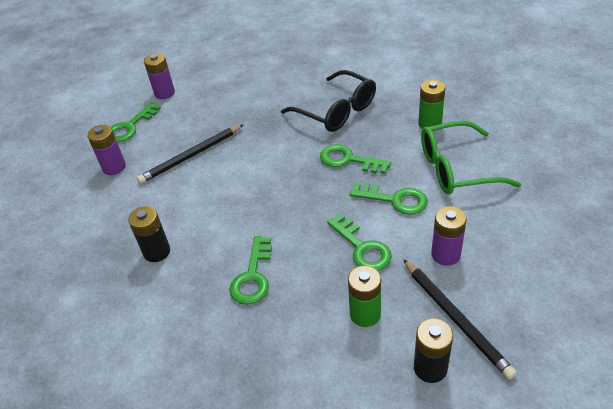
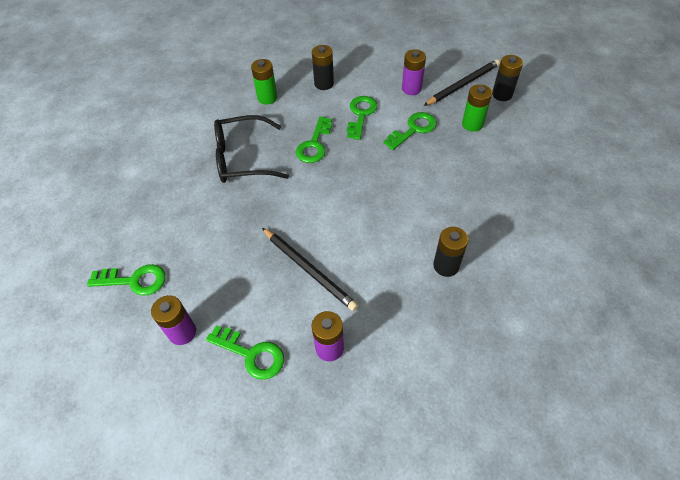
camera: 100 degrees left, 10 degrees up
green key [229,236,272,305] -> green key moved to [87,264,166,296]
black glasses [281,70,376,132] -> black glasses turned 135 degrees counterclockwise [214,115,289,183]
green glasses [421,121,521,194] -> black battery [312,45,334,90]

